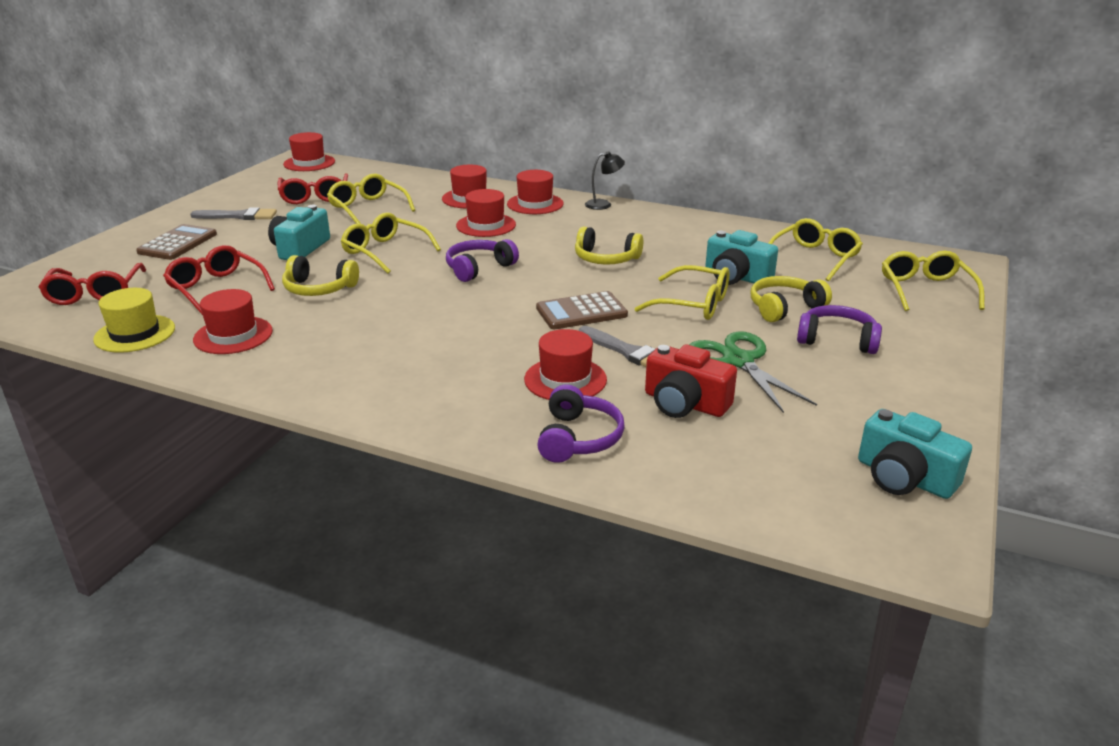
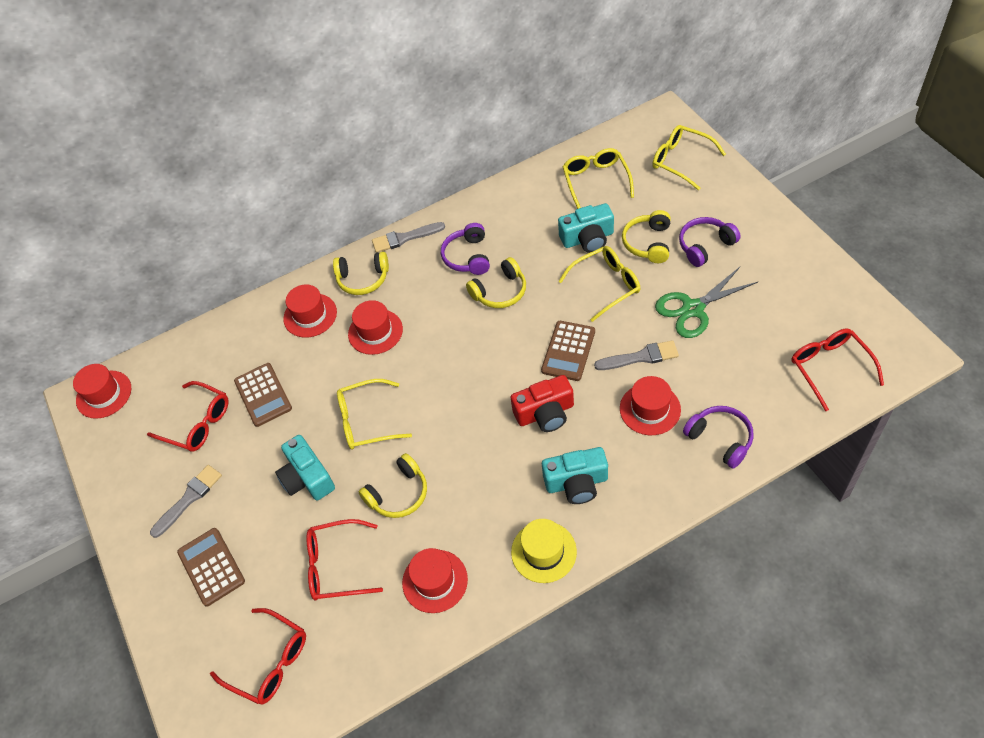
camera: 45 degrees left, 25 degrees up
yellow hat [93,288,175,353] -> yellow hat moved to [511,519,577,583]
yellow glasses [327,174,415,224] -> brown calculator [234,363,292,427]
purple headphones [446,239,519,282] -> purple headphones moved to [441,223,490,275]
red hat [507,170,564,214] -> yellow headphones [333,252,389,295]
black lamp [585,151,625,210] -> grey brush [372,222,445,253]
red camera [645,345,737,418] -> red camera moved to [511,375,574,432]
green scissors [689,331,817,413] -> green scissors turned 45 degrees counterclockwise [655,267,758,338]
turquoise camera [858,409,972,499] -> turquoise camera moved to [542,447,608,504]
none -> red glasses [791,328,884,411]

